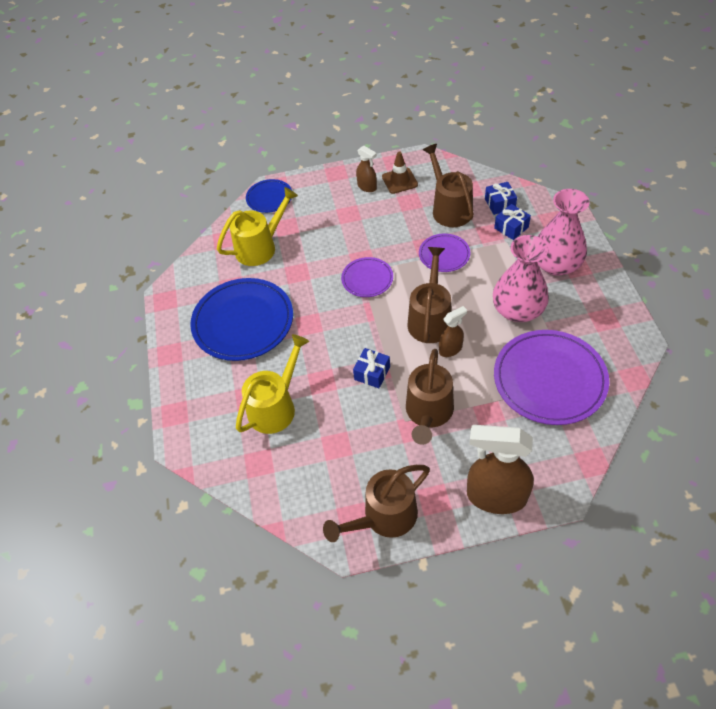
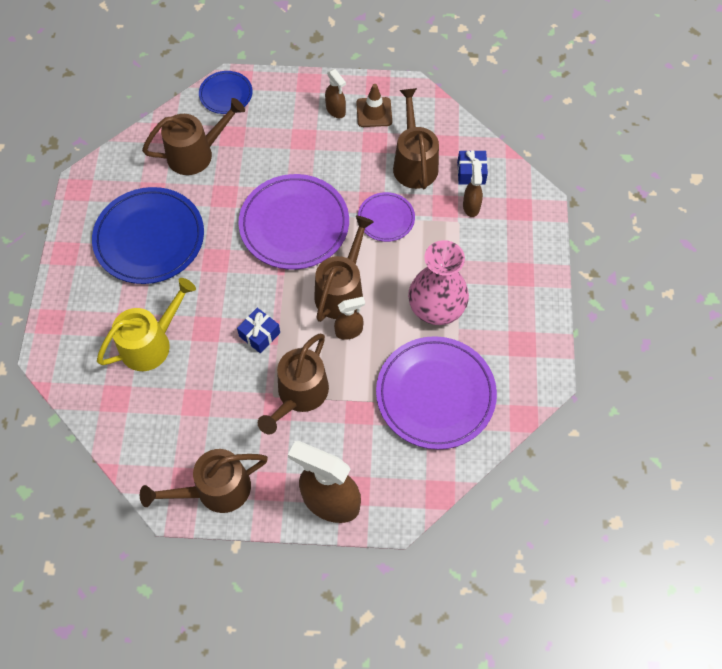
camera: 10 degrees right, 10 degrees up
yellow watering can [217,187,298,266] -> brown watering can [142,98,245,175]
purple plate [341,257,393,297] -> purple plate [239,174,349,269], size x1.91
blue gift [494,204,531,240] -> brown spray bottle [463,161,483,217]
pink vase [537,189,589,276] -> none

